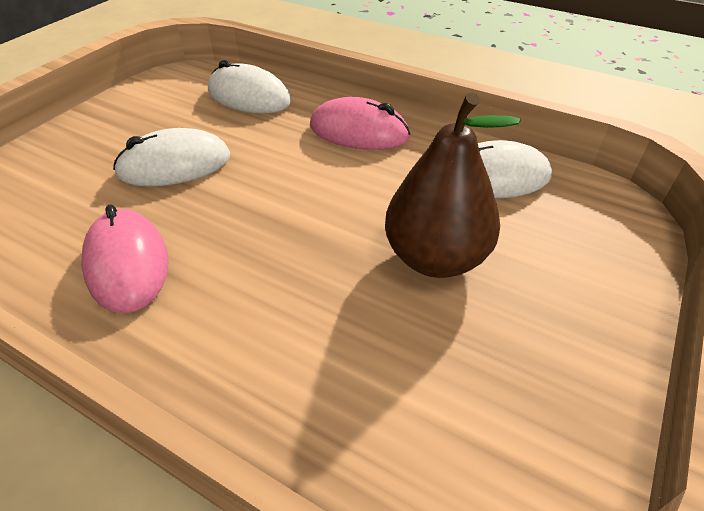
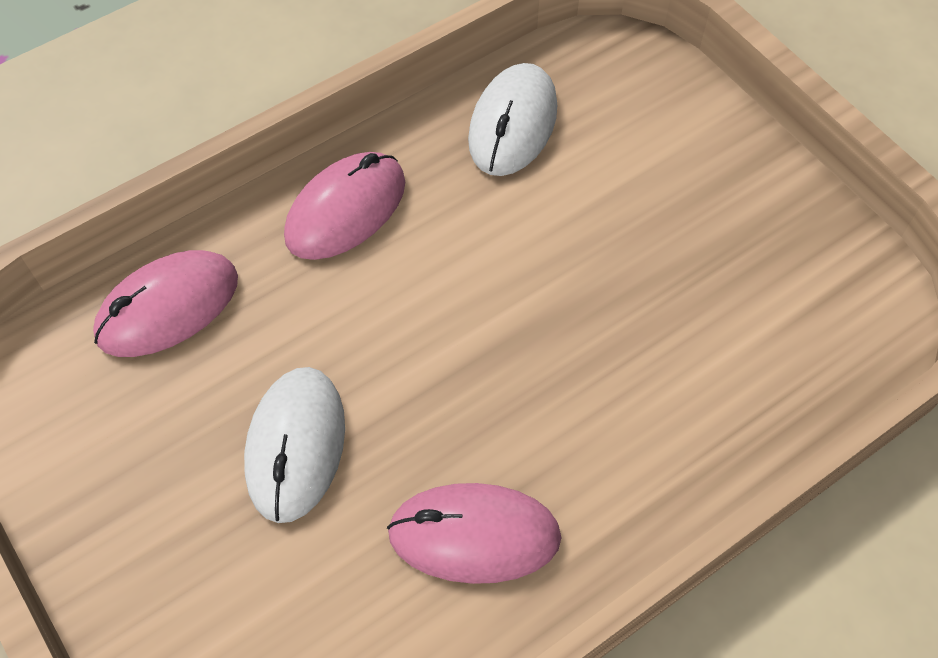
camera: 65 degrees left, 15 degrees up
white mouse [208,60,291,113] -> pink mouse [93,250,238,357]
brown pear [385,93,520,278] -> none

